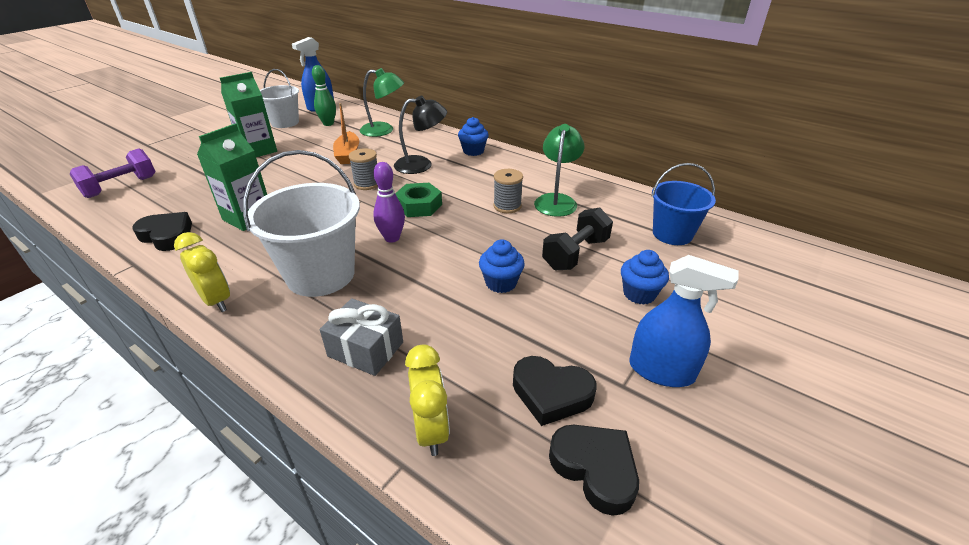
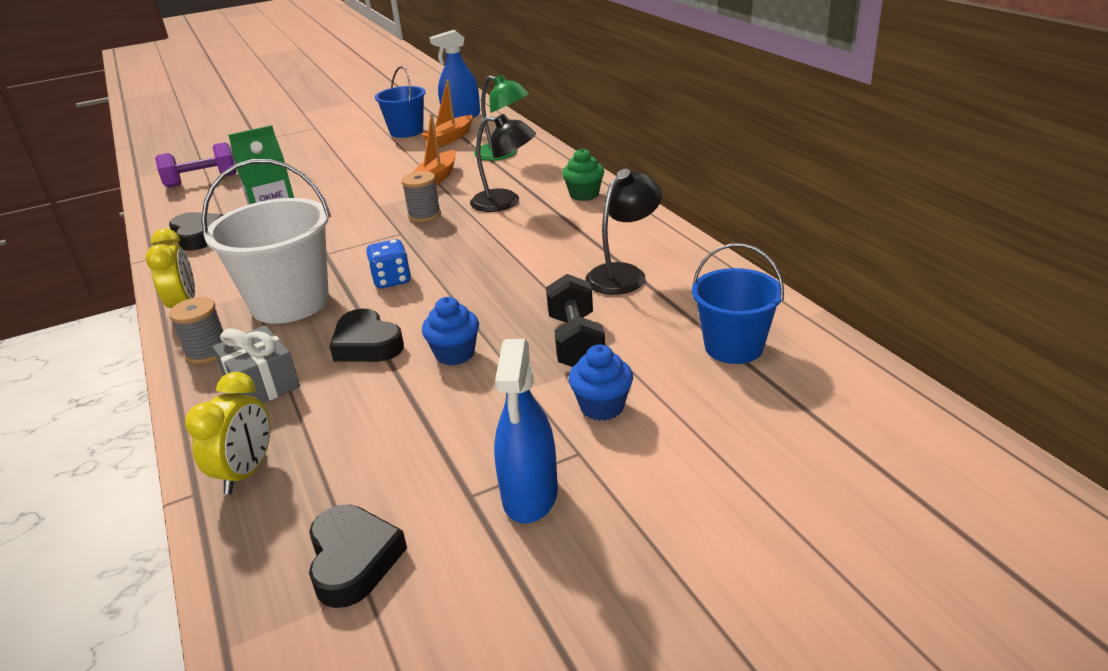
camera: 30 degrees right, 5 degrees down
green carton [220,72,277,157] -> none
white bucket [260,69,299,128] -> blue bucket [375,66,426,138]
green bowling pin [312,65,336,126] -> orange boat [421,80,473,147]
purple bowling pin [373,162,405,243] -> blue dice [366,239,411,288]
green nut [395,183,442,217] -> none
blue cupcake [458,117,489,156] -> green cupcake [562,148,604,201]
grey spool [493,169,523,213] -> grey spool moved to [169,297,223,364]
black heart [513,356,596,426] -> black heart moved to [330,309,404,362]
green lamp [534,124,584,217] -> black lamp [585,169,662,295]
black dumbbell [542,208,613,270] -> black dumbbell turned 75 degrees counterclockwise [546,274,605,367]
blue spray bottle [630,255,739,387] -> blue spray bottle turned 45 degrees clockwise [494,339,558,524]

